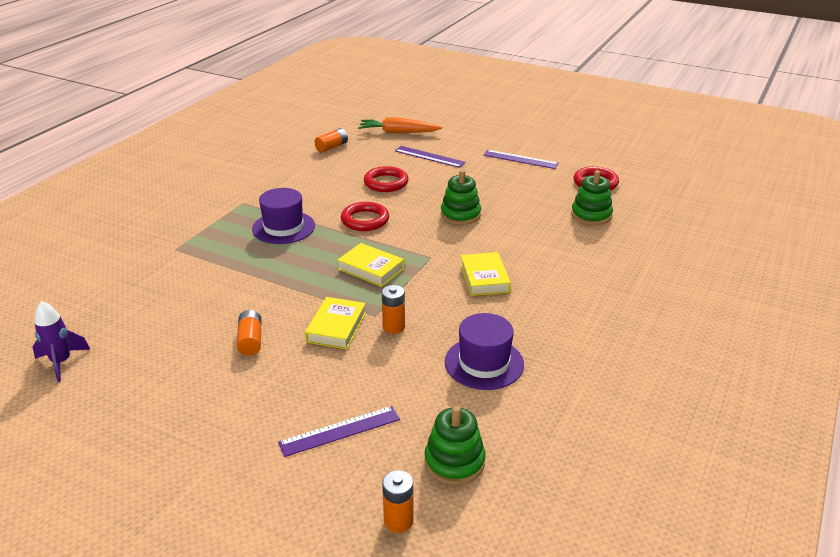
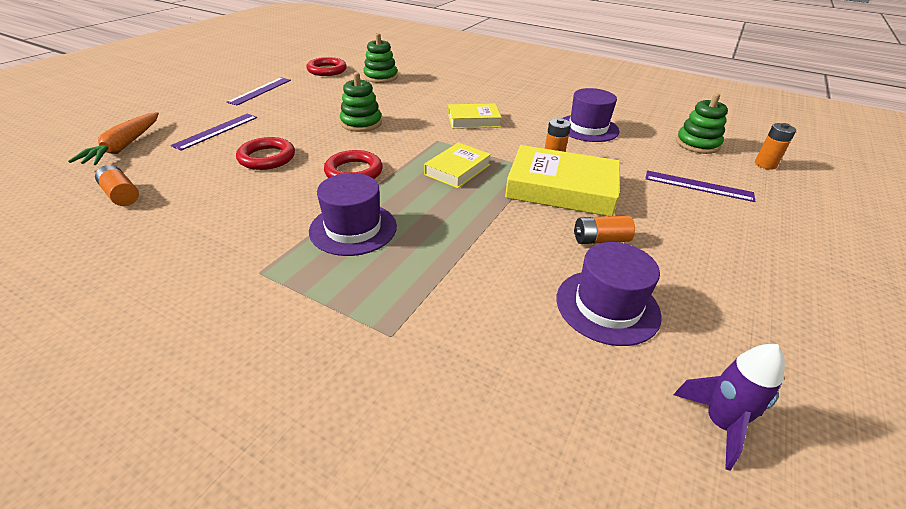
camera: 90 degrees left, 5 degrees up
purple ruler [278,406,400,457] -> purple ruler turned 45 degrees counterclockwise [646,170,755,202]
yellow book [305,297,366,349] -> yellow book [505,145,620,216], size x1.68
none -> purple hat [557,242,662,346]

